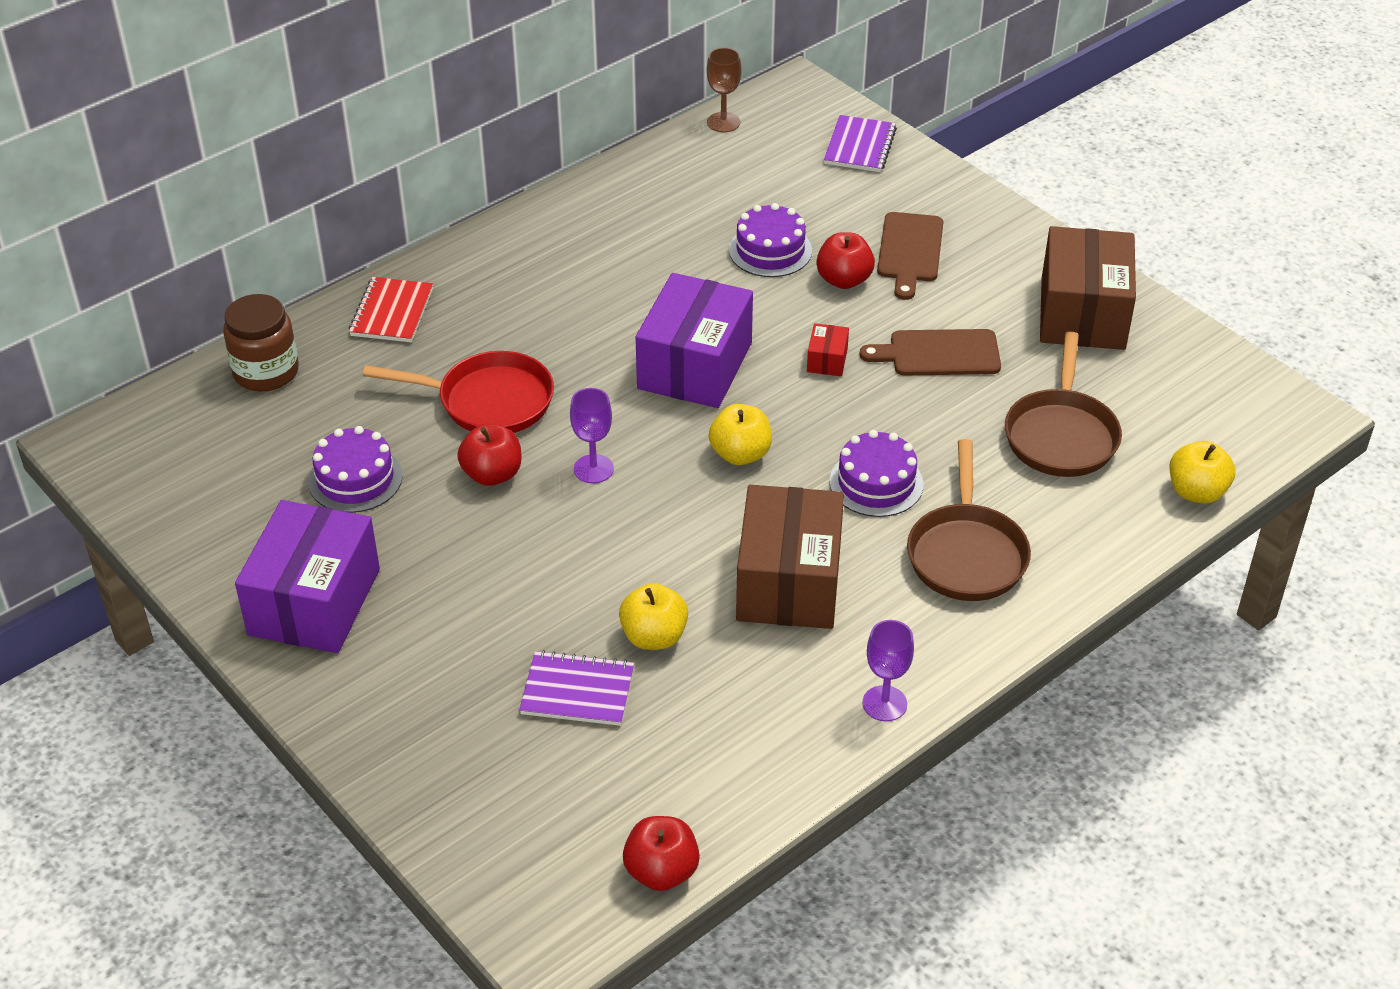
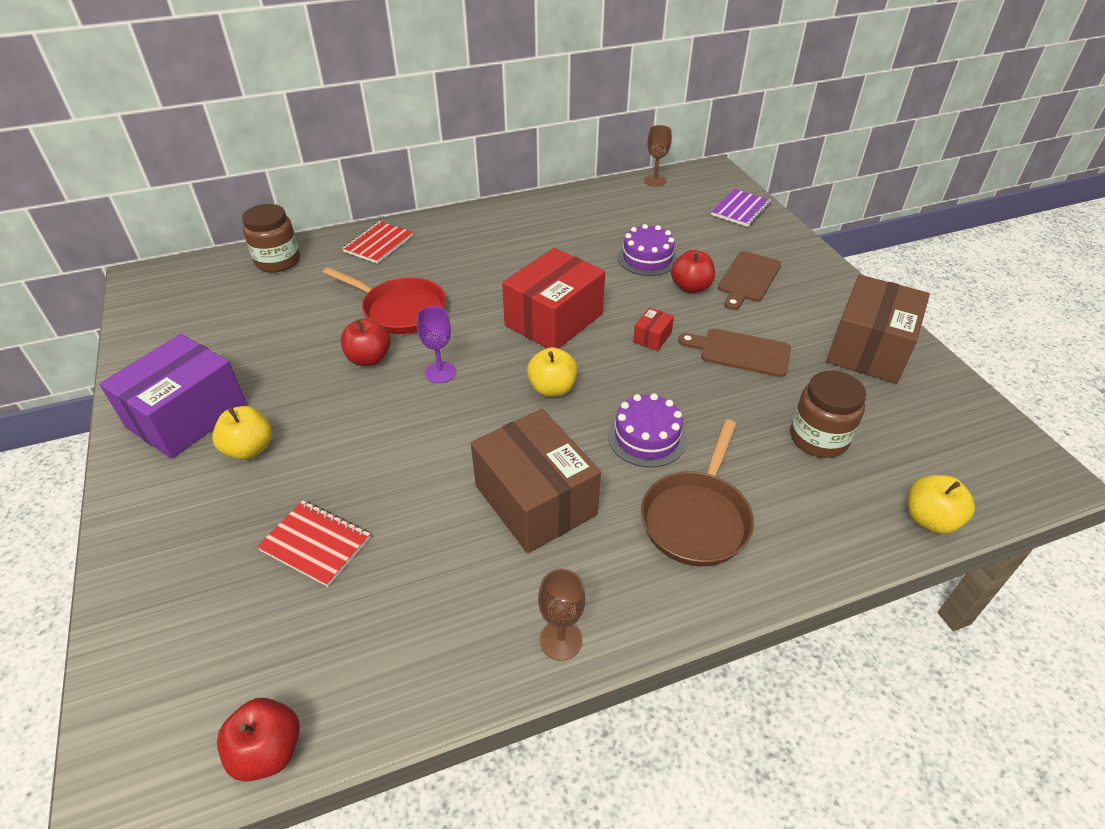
camera: 20 degrees right, 0 degrees up
purple cake [308,426,403,513] -> none
purple notebook [519,650,634,726] -> red notebook [257,500,371,587]
yellow apple [619,583,688,650] -> yellow apple moved to [212,406,272,460]
purple box [635,273,753,408] -> red box [502,248,605,349]
brown box [736,485,844,629] -> brown box turned 60 degrees counterclockwise [471,409,601,553]
purple goblet [863,620,914,721] -> brown goblet [538,569,585,661]
brown pan [1005,331,1122,477] -> brown jar [790,370,866,458]

